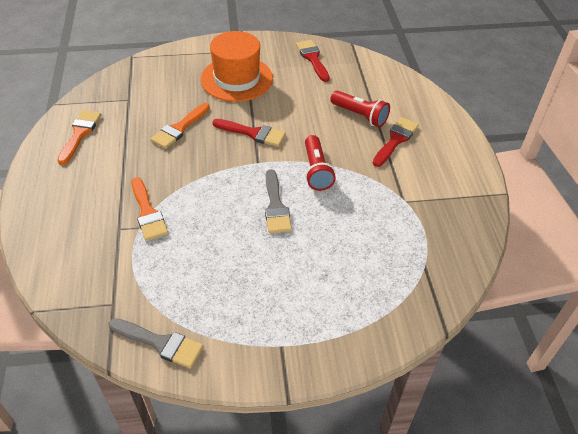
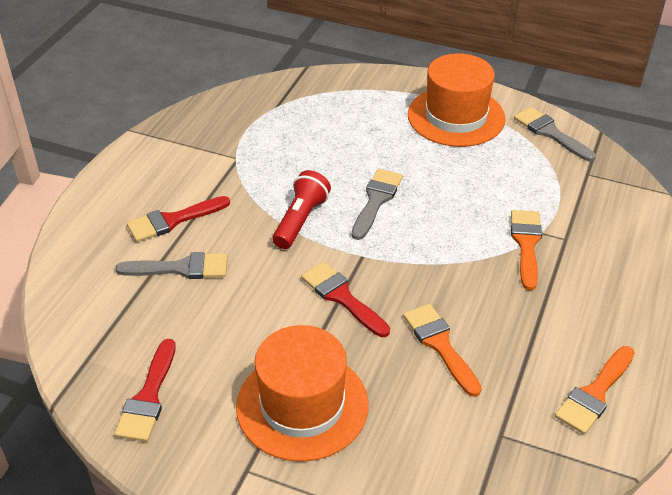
camera: 150 degrees left, 5 degrees down
orange brush [151,103,210,149] -> orange brush turned 90 degrees counterclockwise [403,304,482,397]
red flashlight [330,91,390,127] -> grey brush [115,252,227,279]
none -> orange hat [408,53,506,147]

